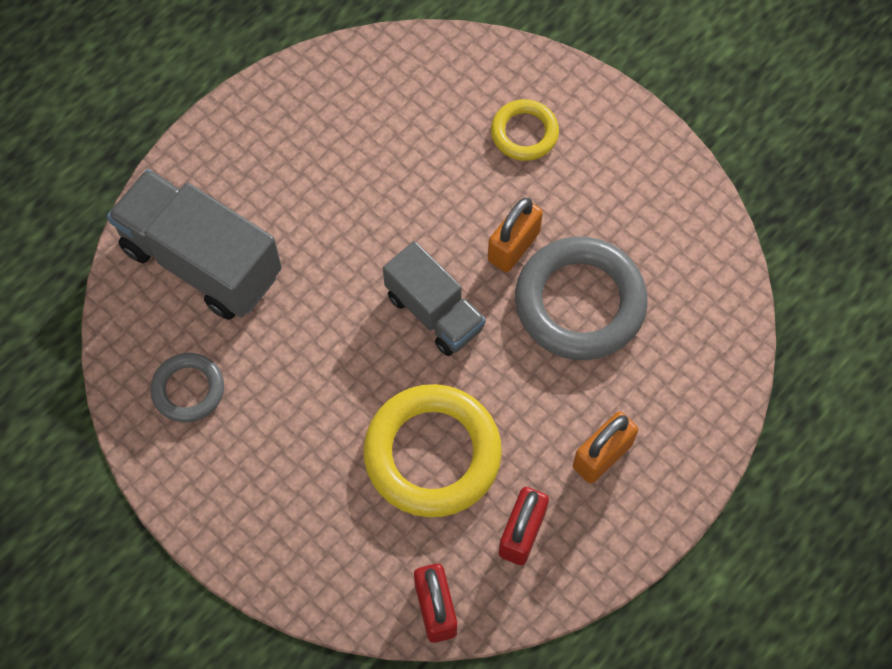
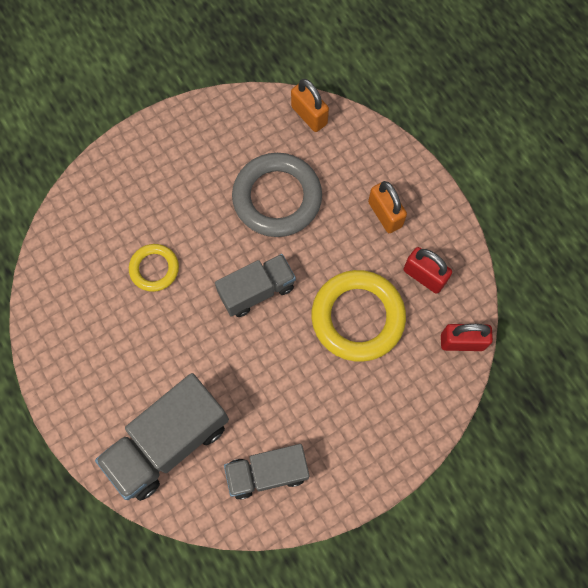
camera: 75 degrees left, 5 degrees up
grey ring [150,353,224,422] -> grey truck [224,444,309,500]
orange padlock [488,198,543,272] -> orange padlock moved to [291,79,329,132]
yellow ring [491,99,559,161] -> yellow ring moved to [129,244,179,292]

